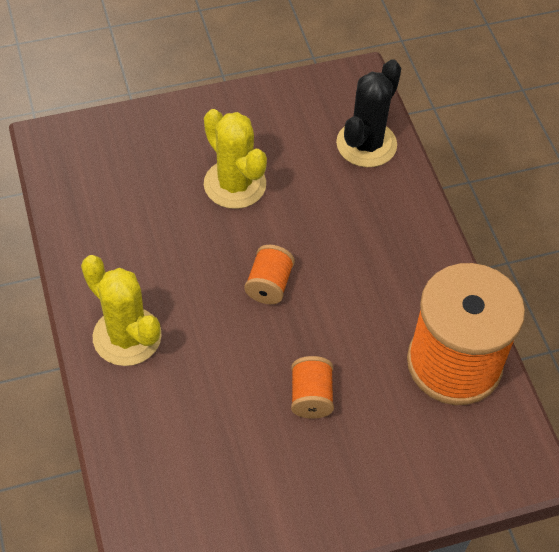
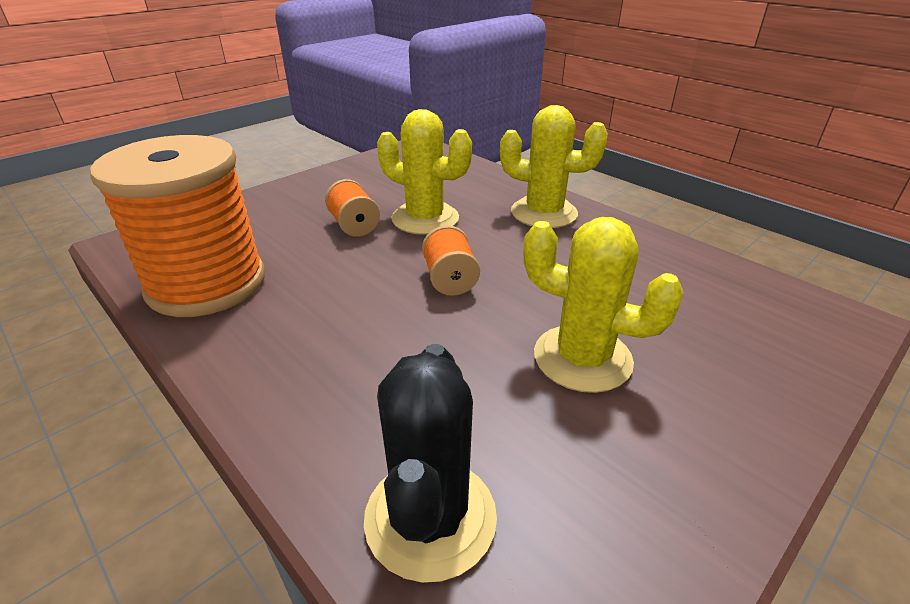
camera: 155 degrees right, 20 degrees down
none -> yellow cactus [377,109,472,235]

